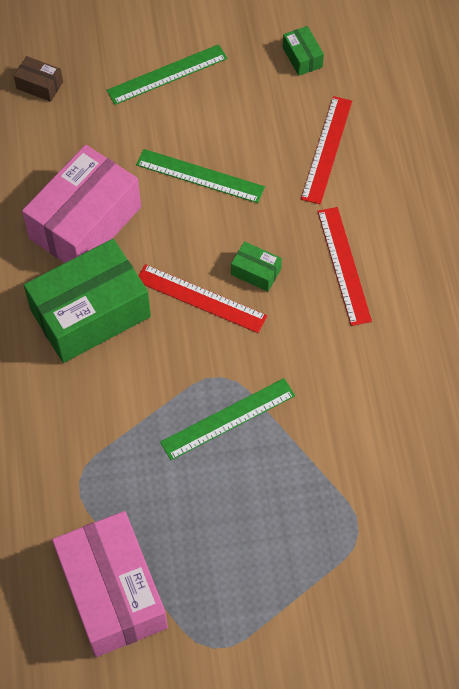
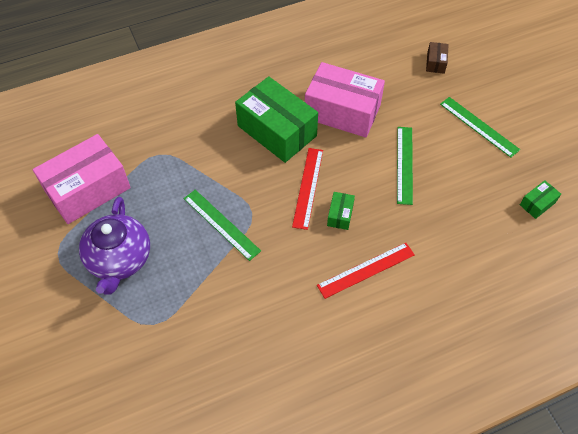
camera: 75 degrees right, 5 degrees down
red ruler [301,96,352,205] -> none
none -> purple teapot [79,197,150,295]

